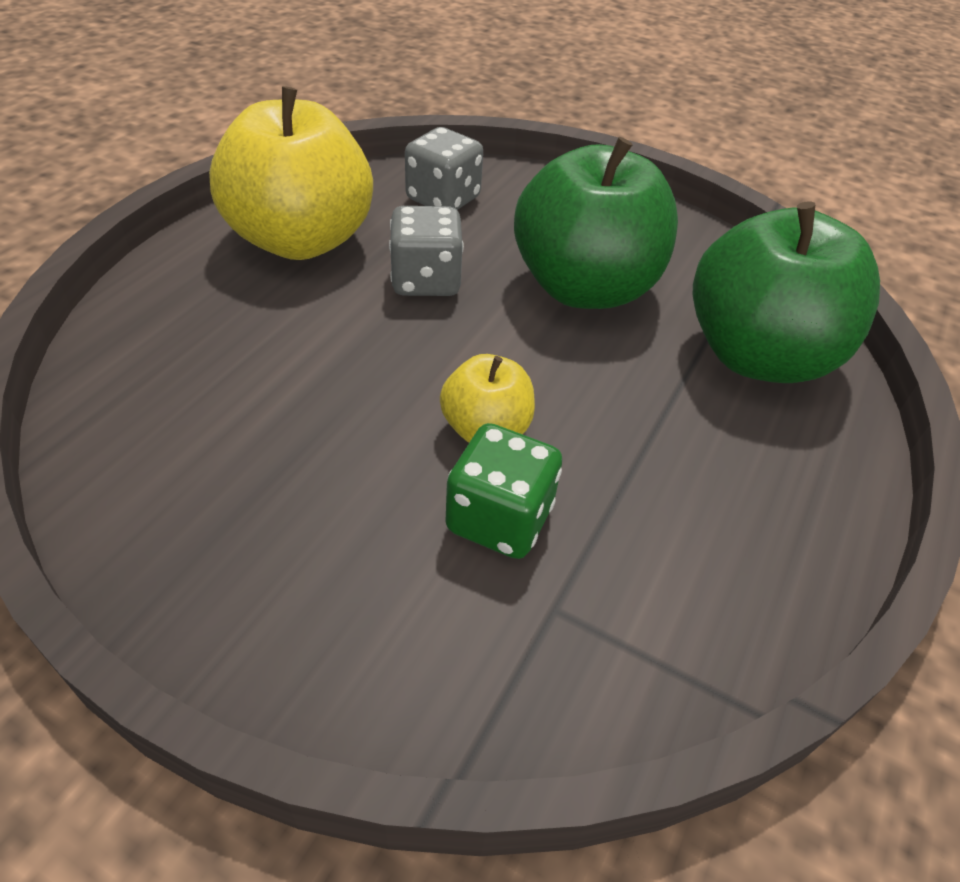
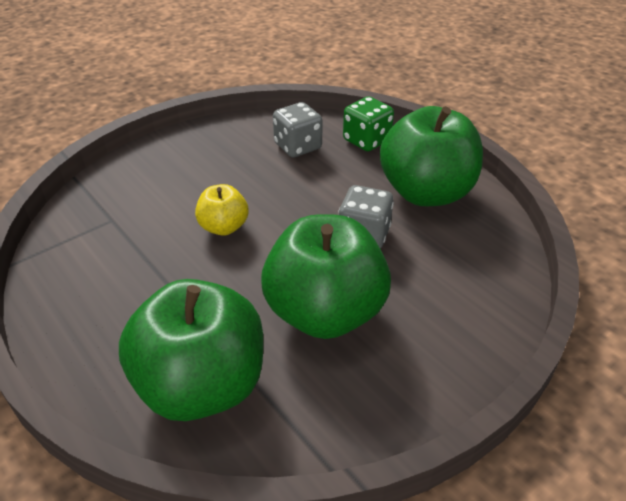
camera: 115 degrees right, 5 degrees down
yellow apple [209,86,373,260] -> green apple [380,106,483,206]
grey dice [405,127,483,210] -> grey dice moved to [273,102,323,157]
green dice [445,423,562,559] -> green dice moved to [343,96,394,151]

